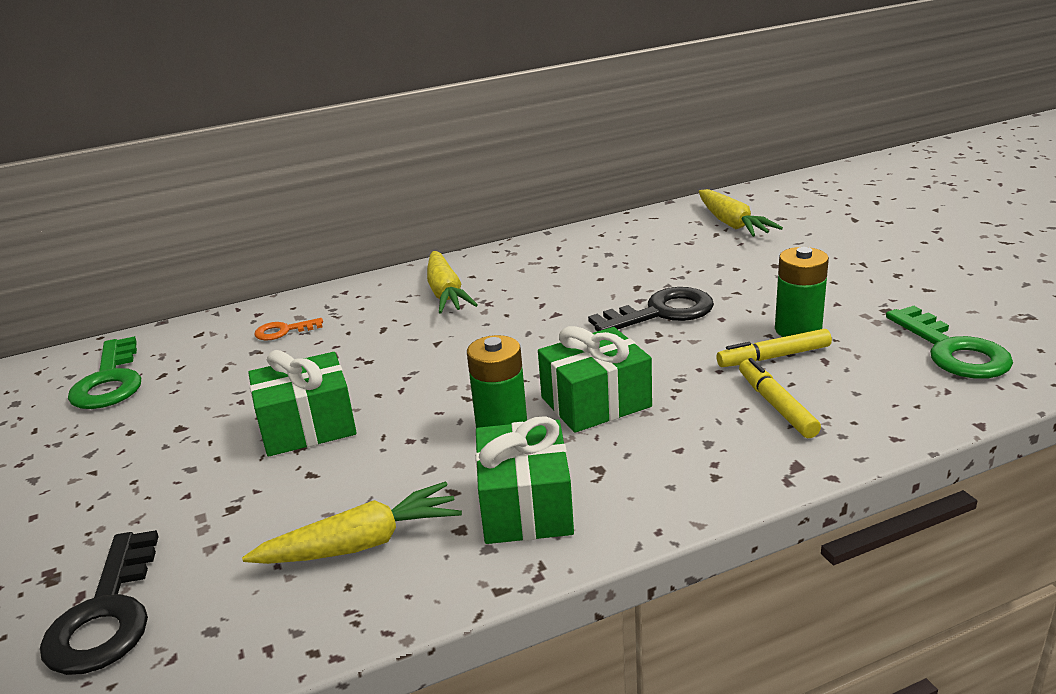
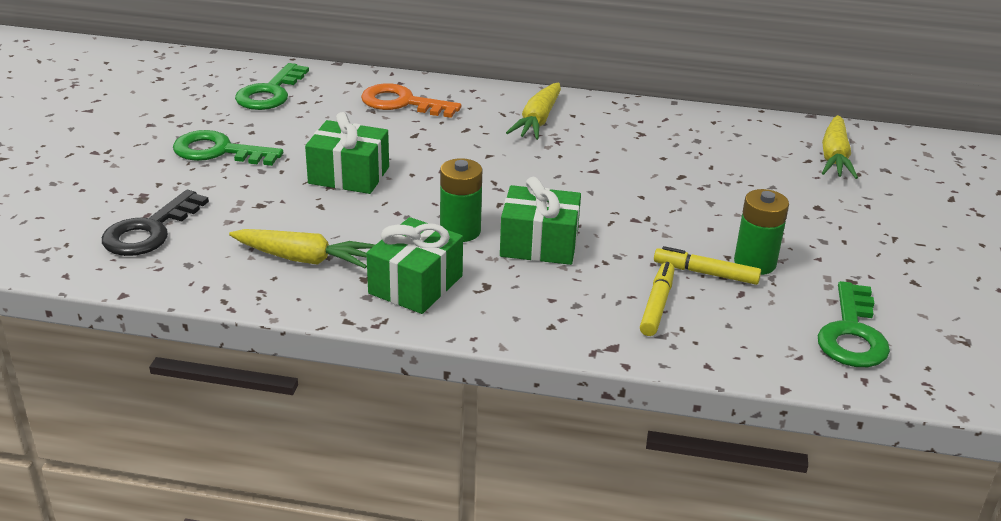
camera: 30 degrees right, 5 degrees up
orange key [254,318,323,341] -> orange key [361,83,461,118], size x1.85
black key [588,287,714,331] -> none
none -> green key [173,130,283,166]

